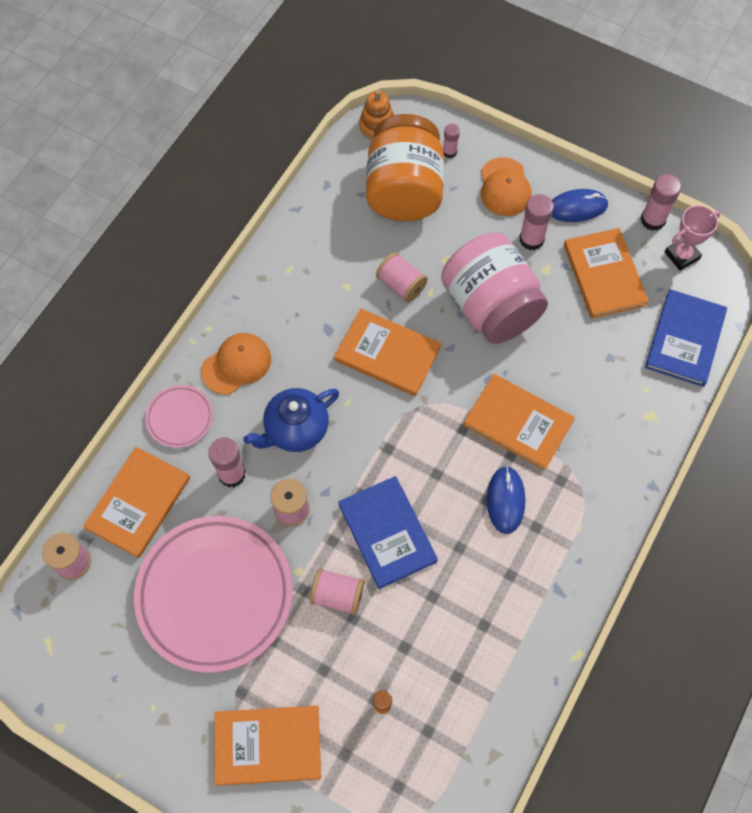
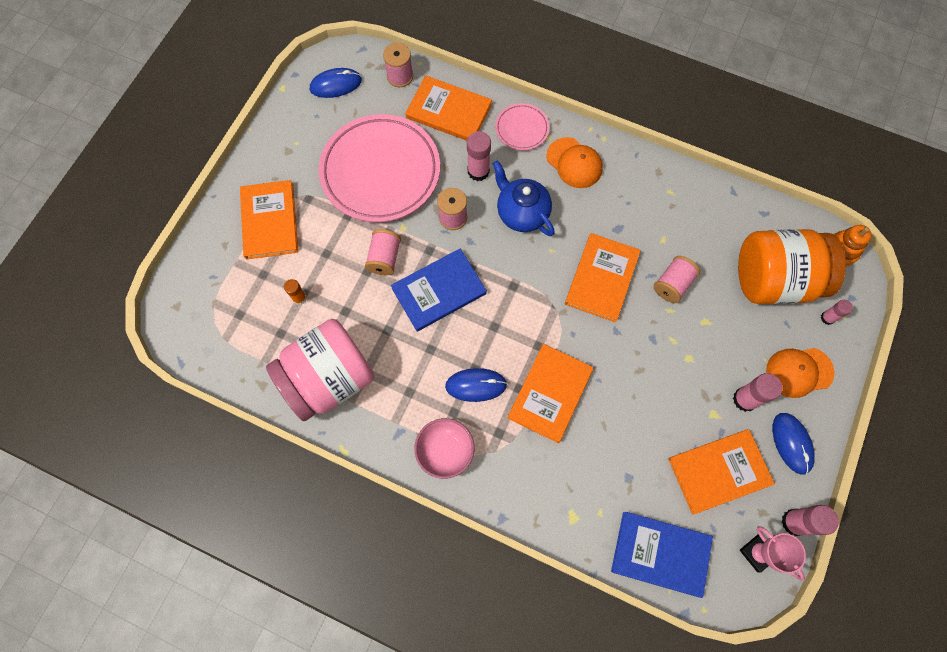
camera: 85 degrees right, 5 degrees up
pink jar [441,233,548,344] -> pink jar moved to [266,319,374,421]
none -> blue mouse [310,68,362,98]
none -> pink bowl [414,418,474,479]

